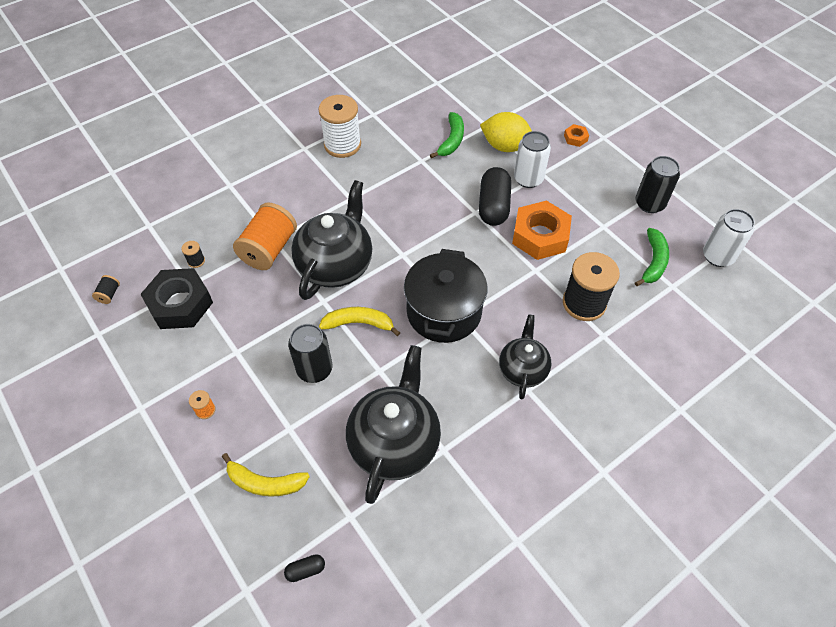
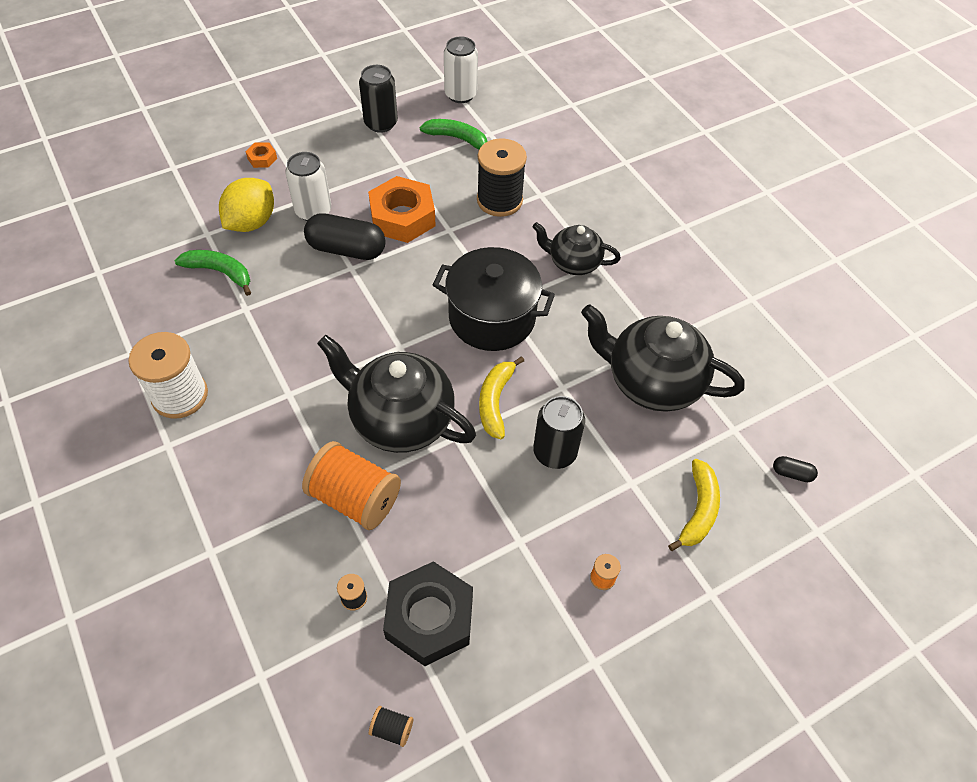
camera: 85 degrees left, 0 degrees up
black capsule [284,554,325,582] -> black capsule turned 60 degrees counterclockwise [773,456,818,482]

